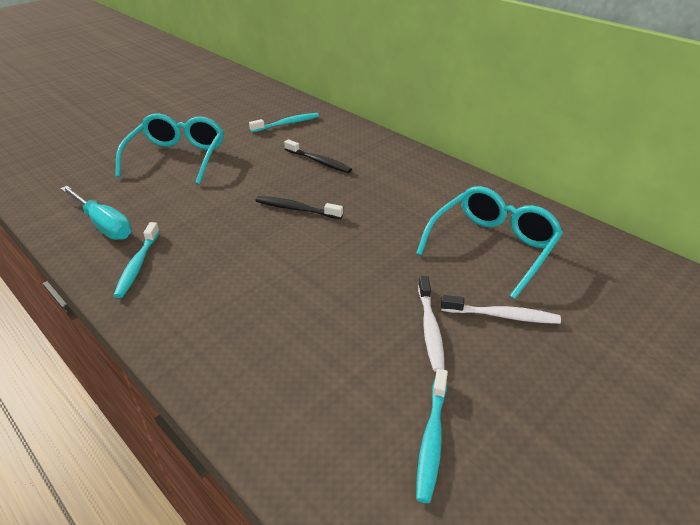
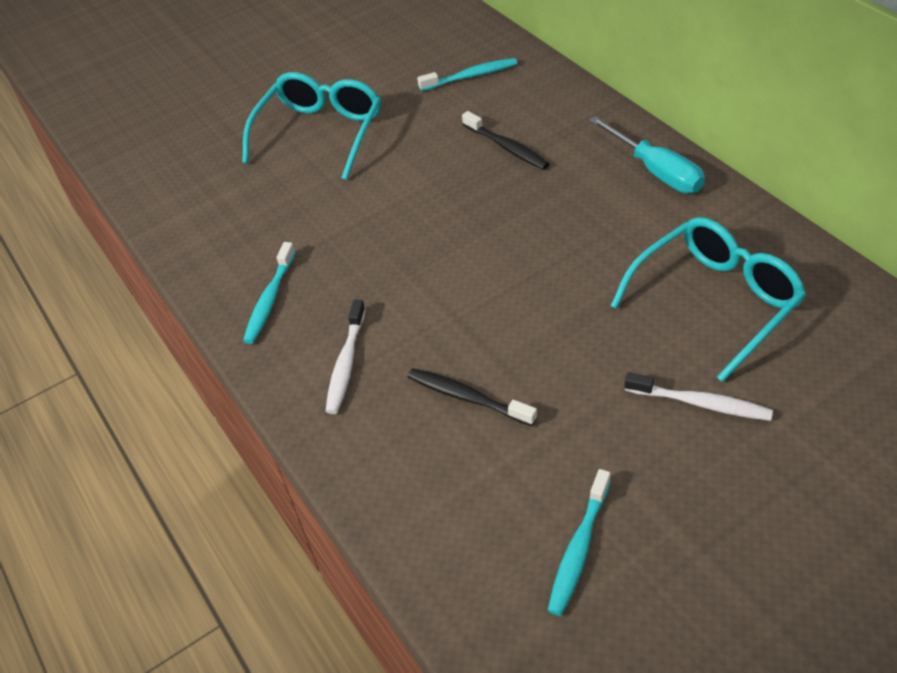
camera: 15 degrees right, 10 degrees up
turquoise screwdriver [61,186,132,240] -> turquoise screwdriver moved to [589,116,705,193]
black toothbrush [255,196,343,219] -> black toothbrush moved to [408,368,537,426]
white toothbrush [418,276,445,372] -> white toothbrush moved to [325,300,366,414]

